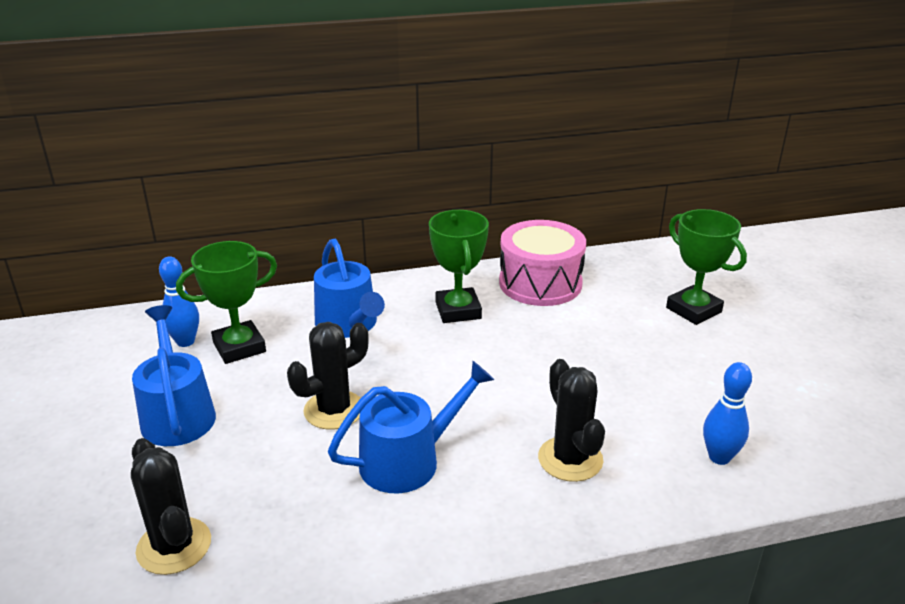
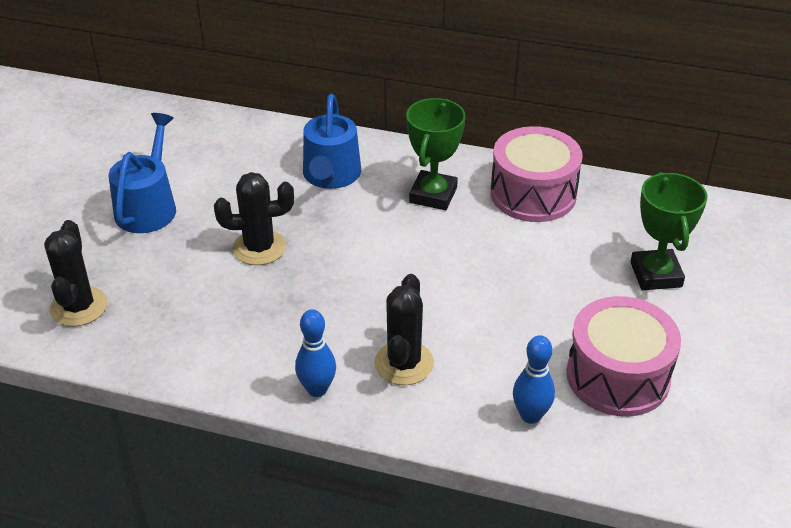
camera: 30 degrees right, 10 degrees up
blue bowling pin [159,256,199,347] -> blue bowling pin moved to [295,309,336,397]
green trophy [176,241,277,364] -> none
blue watering can [328,361,494,493] -> none
none -> pink drum [566,296,681,417]

